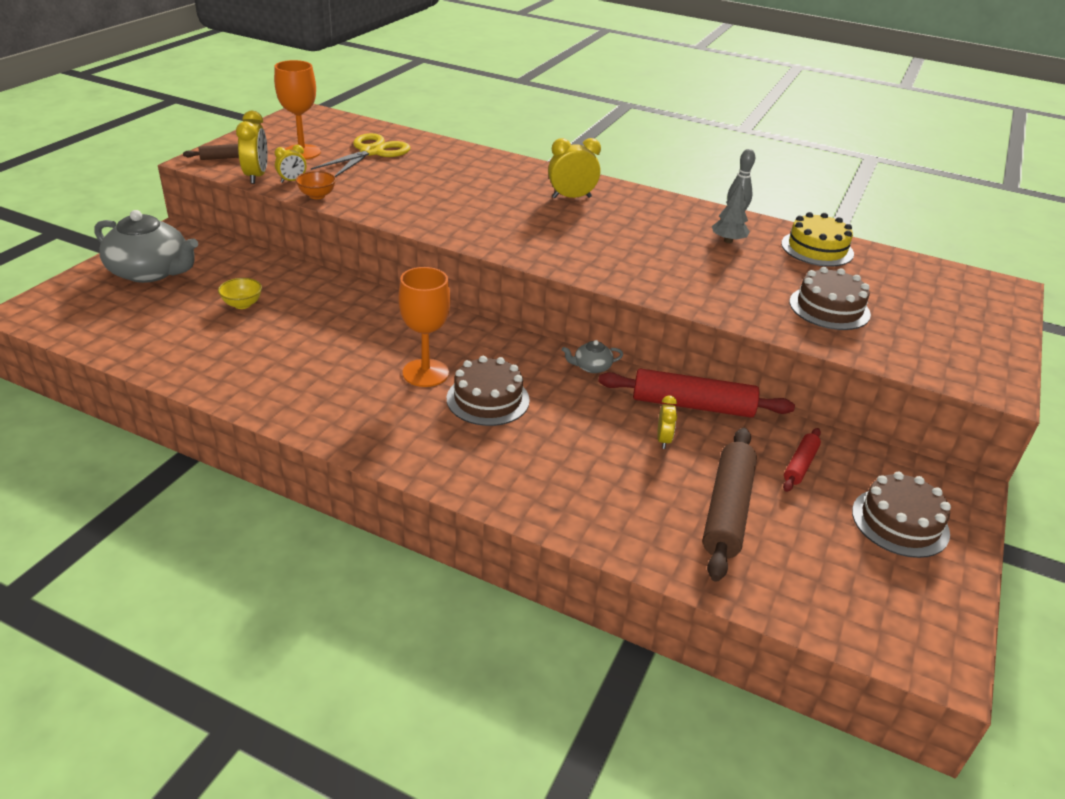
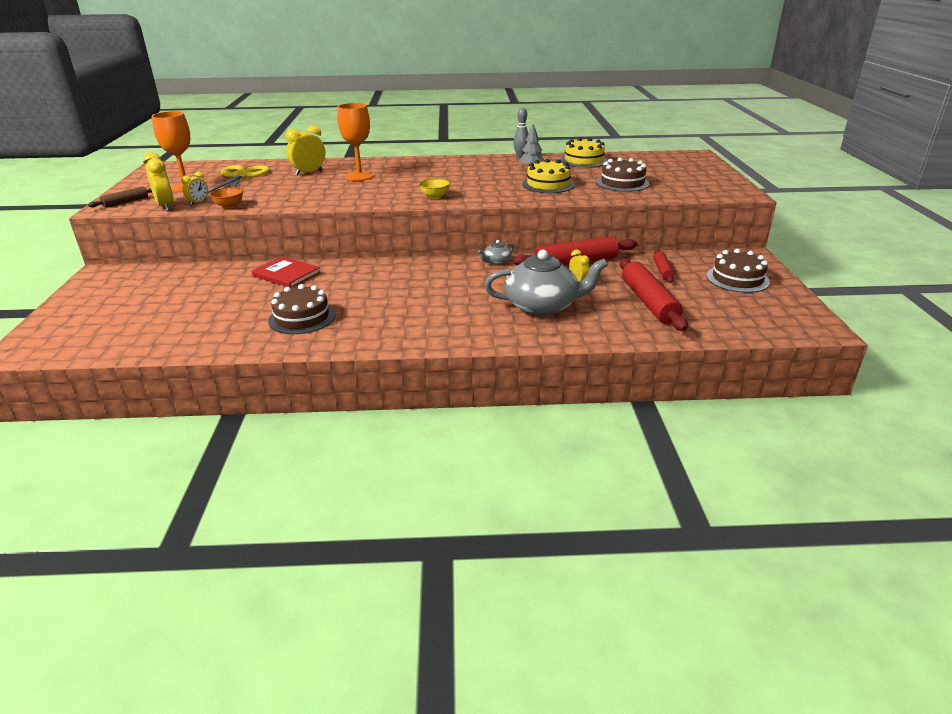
camera: 25 degrees left, 5 degrees down
grey teapot [94,210,198,283] -> grey teapot moved to [485,250,608,316]
yellow bowl [218,278,262,309] -> yellow bowl moved to [419,178,450,199]
orange goblet [398,267,451,387] -> orange goblet moved to [337,103,374,181]
brown cake [447,356,530,426] -> brown cake moved to [268,284,335,334]
yellow clock [548,138,601,198] -> yellow clock moved to [285,125,325,176]
brown rolling pin [703,428,757,582] -> red rolling pin [620,258,688,331]
none -> red book [252,256,321,288]
none -> yellow cake [522,159,575,193]

